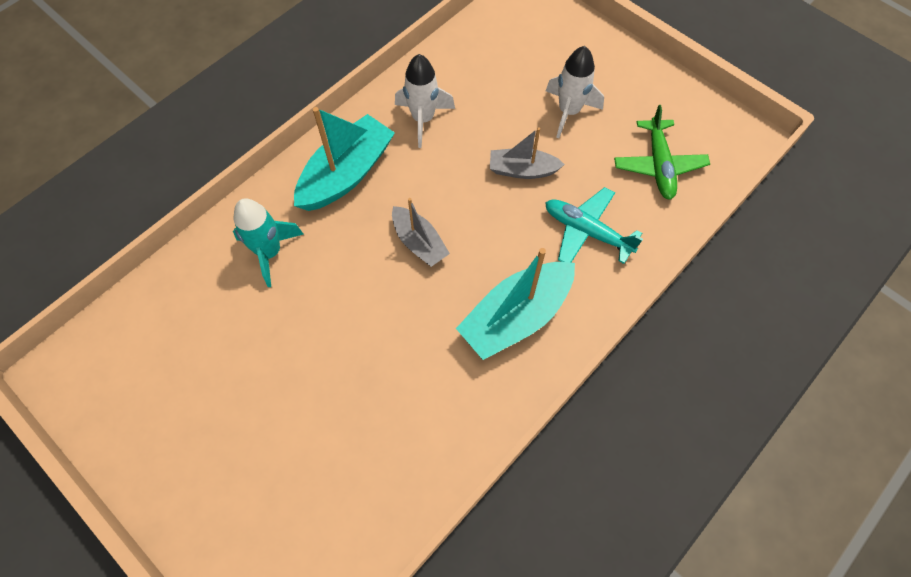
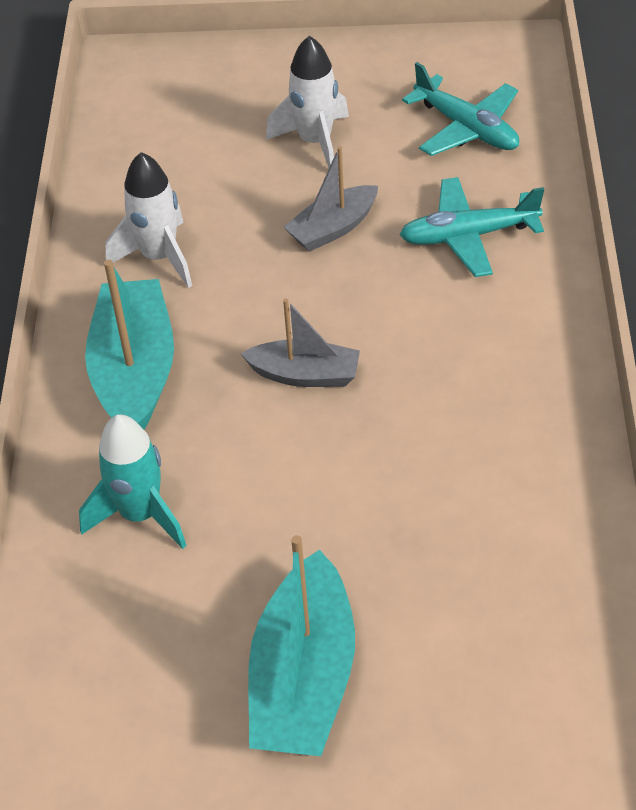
camera: 40 degrees left, 15 degrees down
turquoise boat [456,248,575,360] -> turquoise boat moved to [248,535,355,756]
green plane [614,105,710,200] -> turquoise plane [402,62,519,156]

